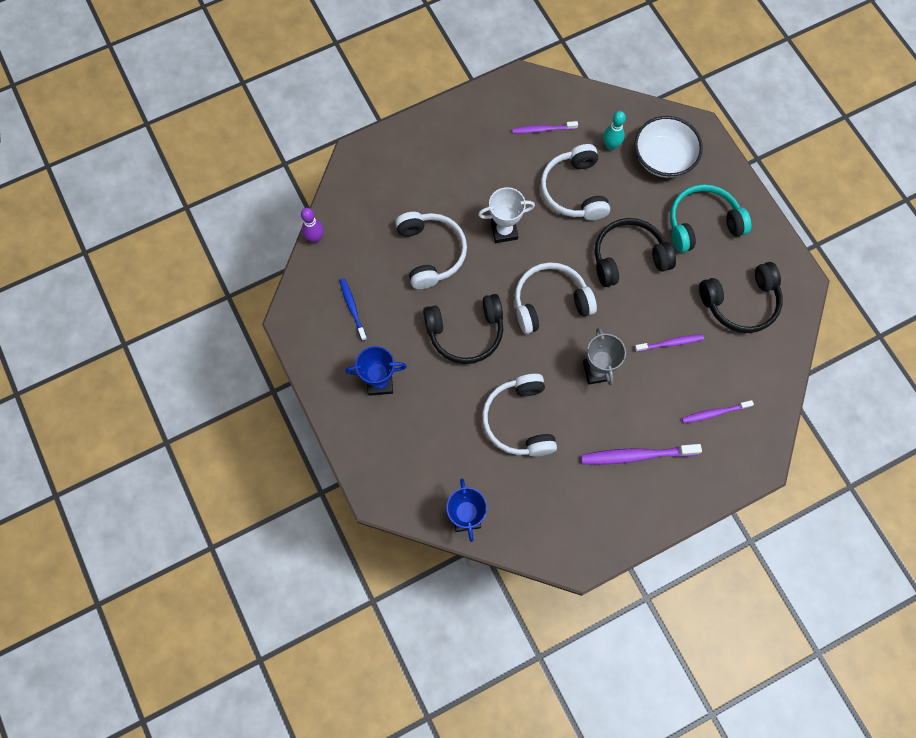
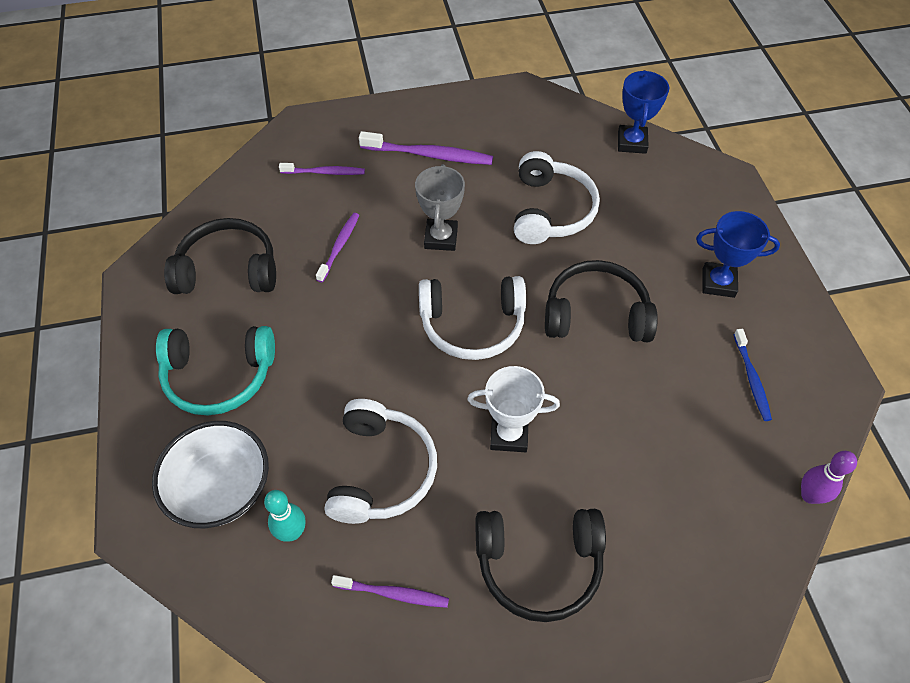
camera: 165 degrees left, 15 degrees down
white headphones [395,212,467,289] -> none
black headphones [595,218,676,287] -> black headphones moved to [476,509,606,622]
purple toothbrush [634,334,704,352] -> purple toothbrush turned 105 degrees clockwise [316,213,359,282]

